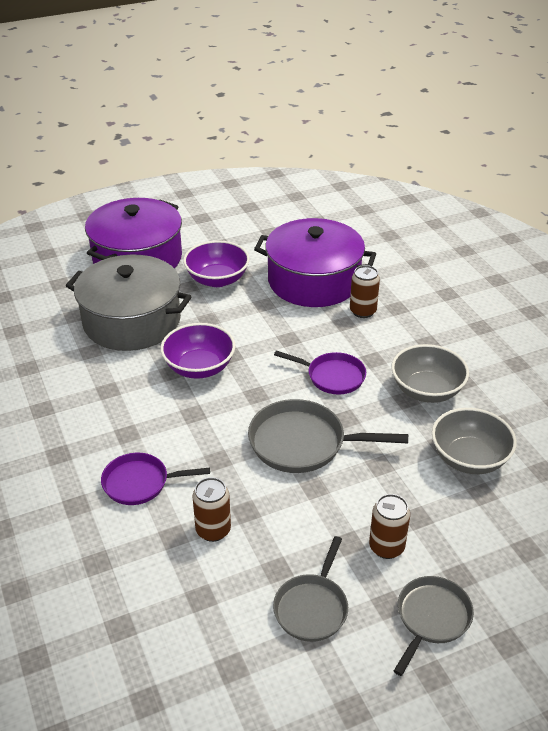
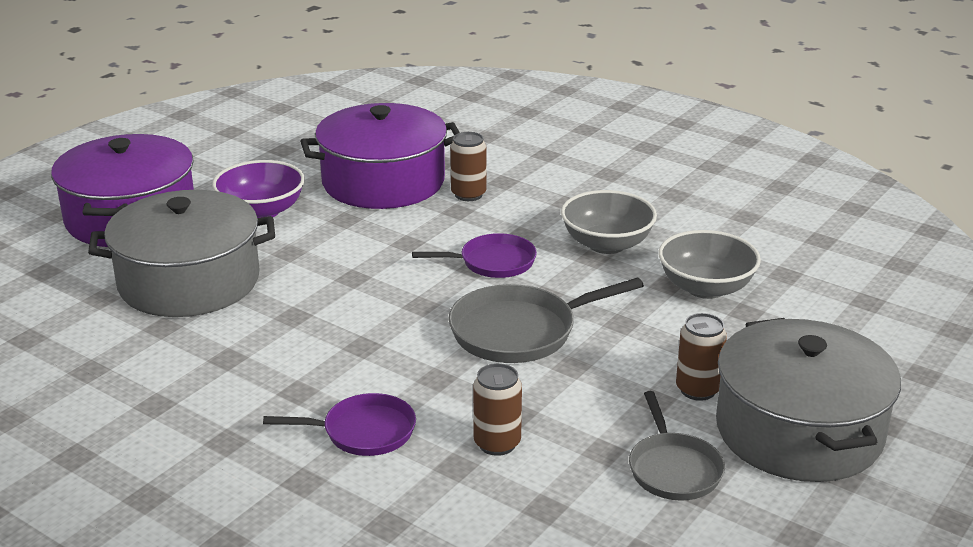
camera: 30 degrees left, 10 degrees down
purple pan [101,453,210,505] -> purple pan turned 150 degrees counterclockwise [263,393,416,456]
purple bowl [161,323,235,379] -> none
grey pan [394,576,474,676] -> grey pot [716,318,901,482]

